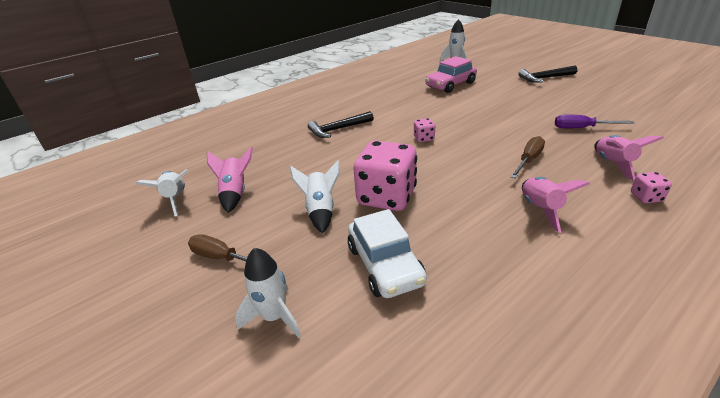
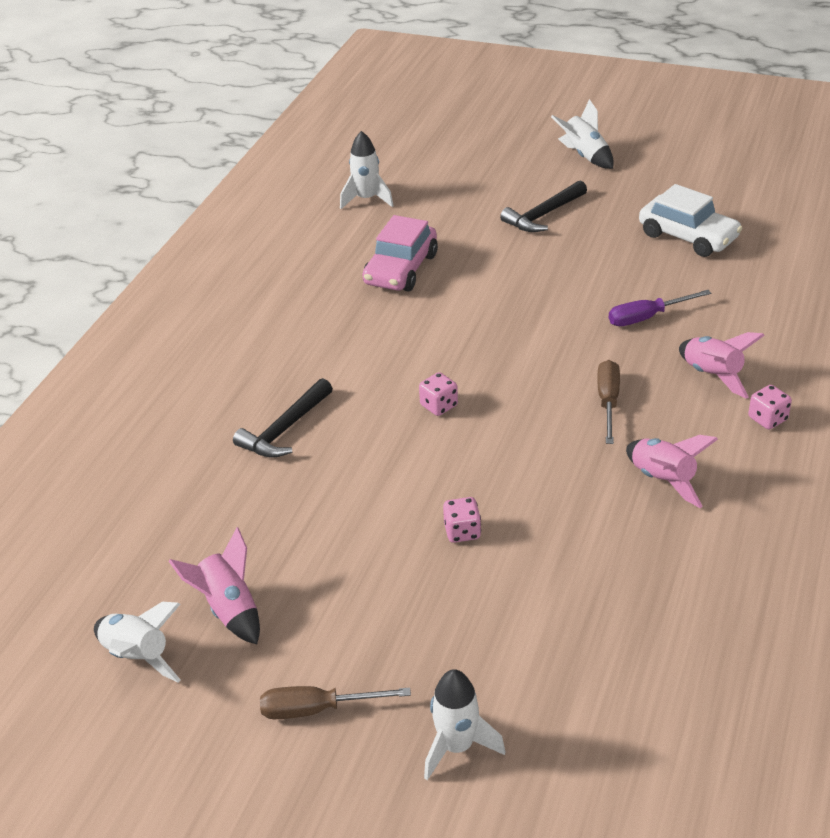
camera: 30 degrees left, 5 degrees up
white rocket [290,160,340,233] -> white rocket moved to [551,99,614,169]
white car [348,209,427,298] -> white car moved to [639,184,743,257]
pink dice [353,141,417,211] -> pink dice [443,497,481,543], size x0.43

